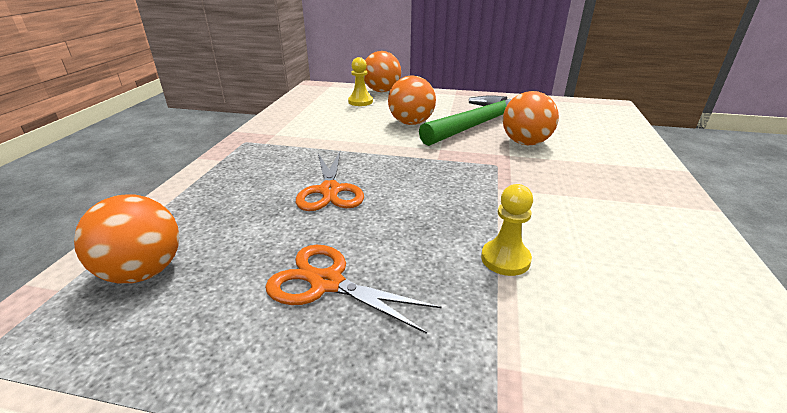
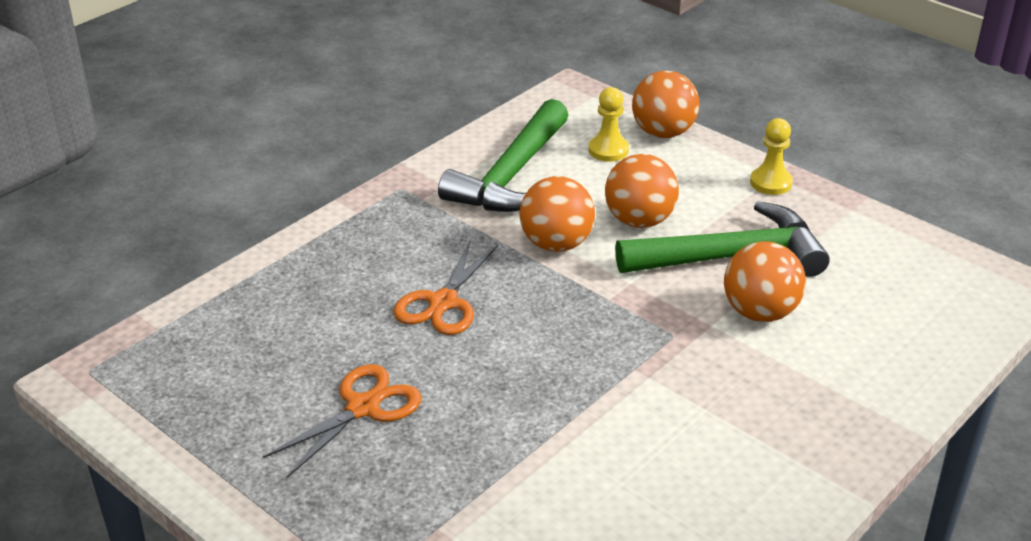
camera: 30 degrees right, 5 degrees up
orange ball [74,194,179,284] -> orange ball moved to [519,176,595,252]
orange scissors [265,245,442,334] -> orange scissors turned 75 degrees clockwise [263,364,422,478]
yellow pawn [481,184,533,276] -> yellow pawn moved to [750,118,793,195]
none -> green hammer [438,99,569,212]

